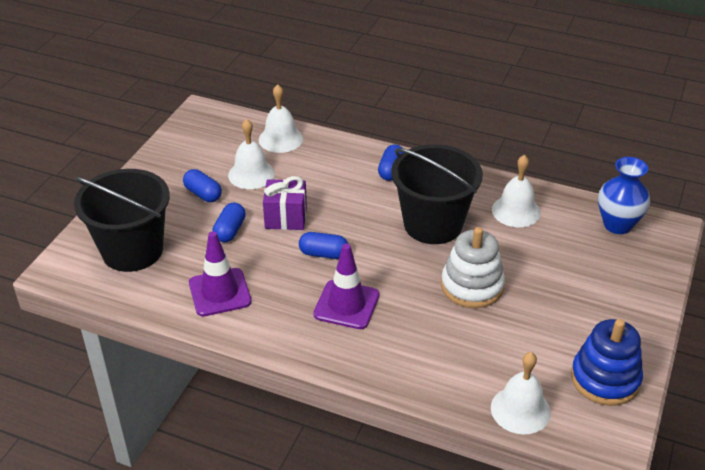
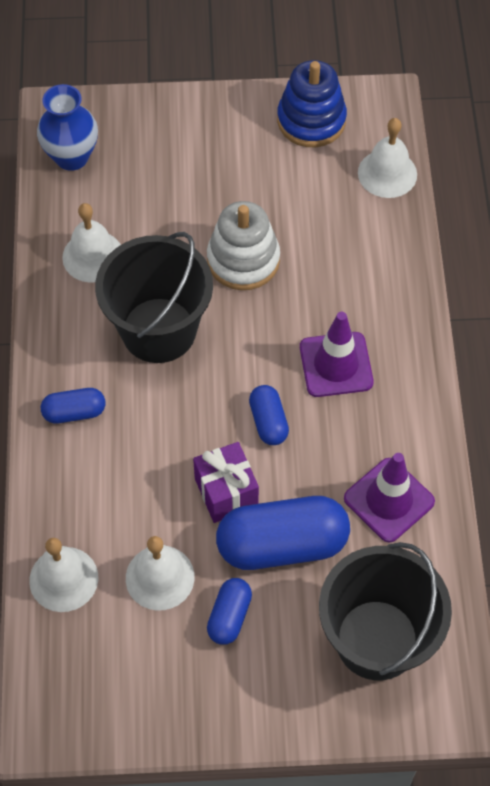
camera: 115 degrees left, 20 degrees up
blue capsule [212,203,246,242] -> blue capsule [216,496,350,570], size x1.96

